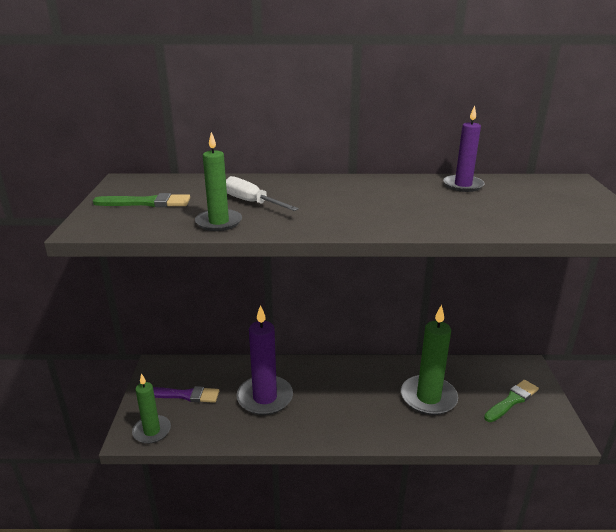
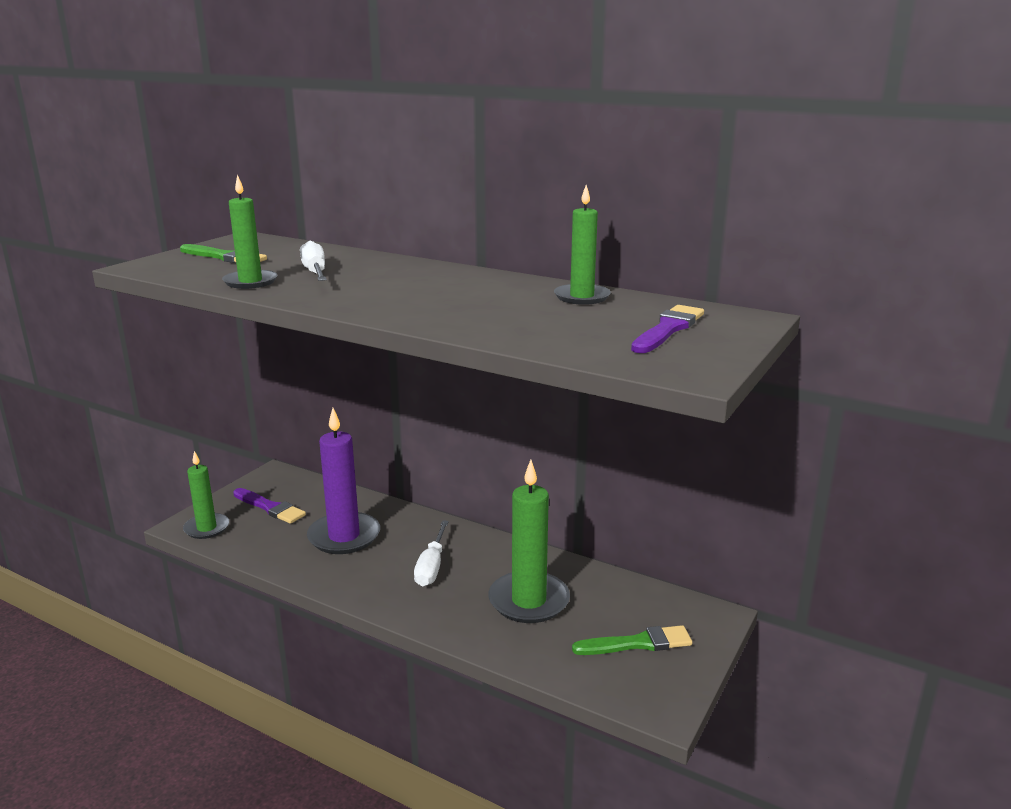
camera: 30 degrees right, 5 degrees down
purple candle [443,106,485,192] -> green candle [554,185,611,305]
none -> white screwdriver [414,520,449,587]
none -> purple brush [631,305,704,353]

